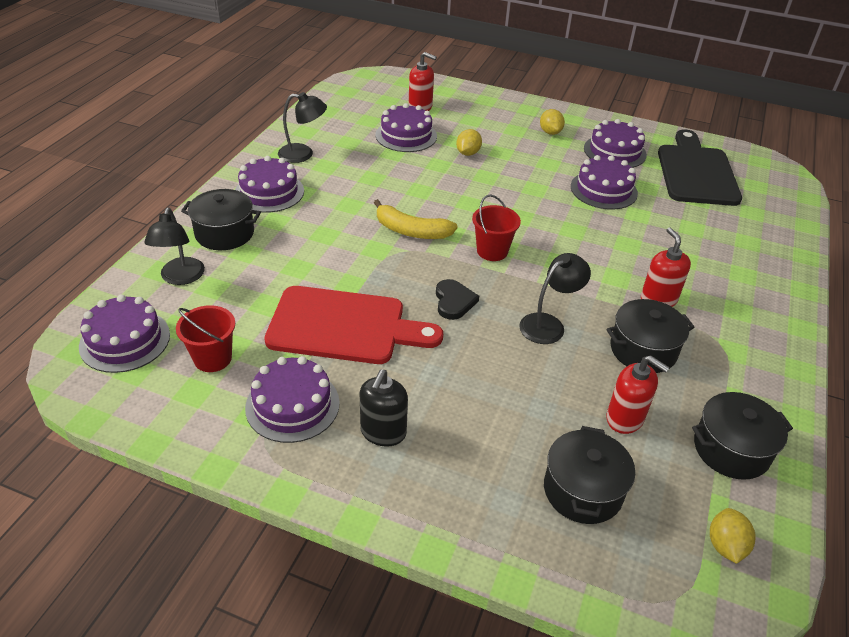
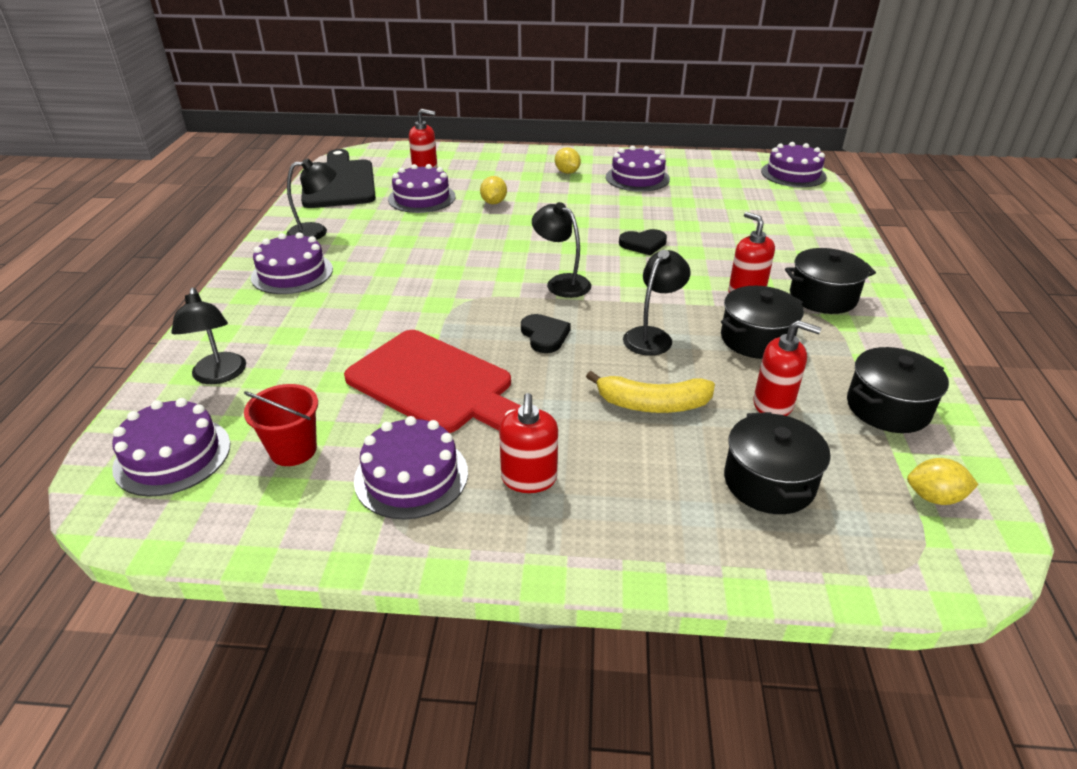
camera: 15 degrees left, 5 degrees down
black pot [181,189,261,250] -> black pot moved to [785,248,876,314]
red cutting board [264,286,443,364] -> red cutting board turned 45 degrees clockwise [344,330,521,433]
black soap dispenser [360,369,408,447] -> red soap dispenser [499,393,558,493]
yellow banana [374,199,458,239] -> yellow banana moved to [586,371,715,413]
red bucket [472,195,521,261] -> black lamp [532,202,591,298]
purple cake [571,155,638,209] -> purple cake moved to [761,142,827,187]
black cutting board [658,130,742,206] -> black cutting board moved to [301,149,376,208]
yellow lemon [710,508,756,564] -> yellow lemon turned 75 degrees counterclockwise [907,458,979,505]
none -> black heart [619,229,667,255]

